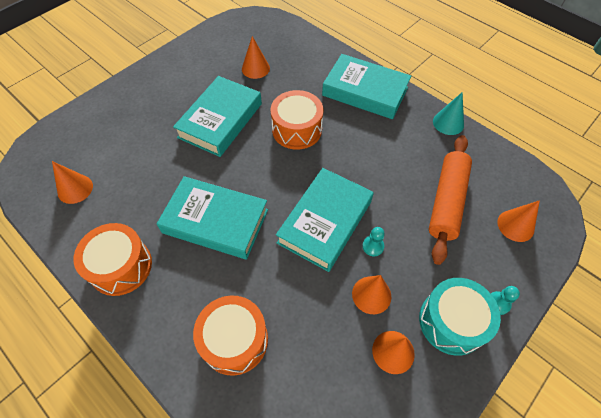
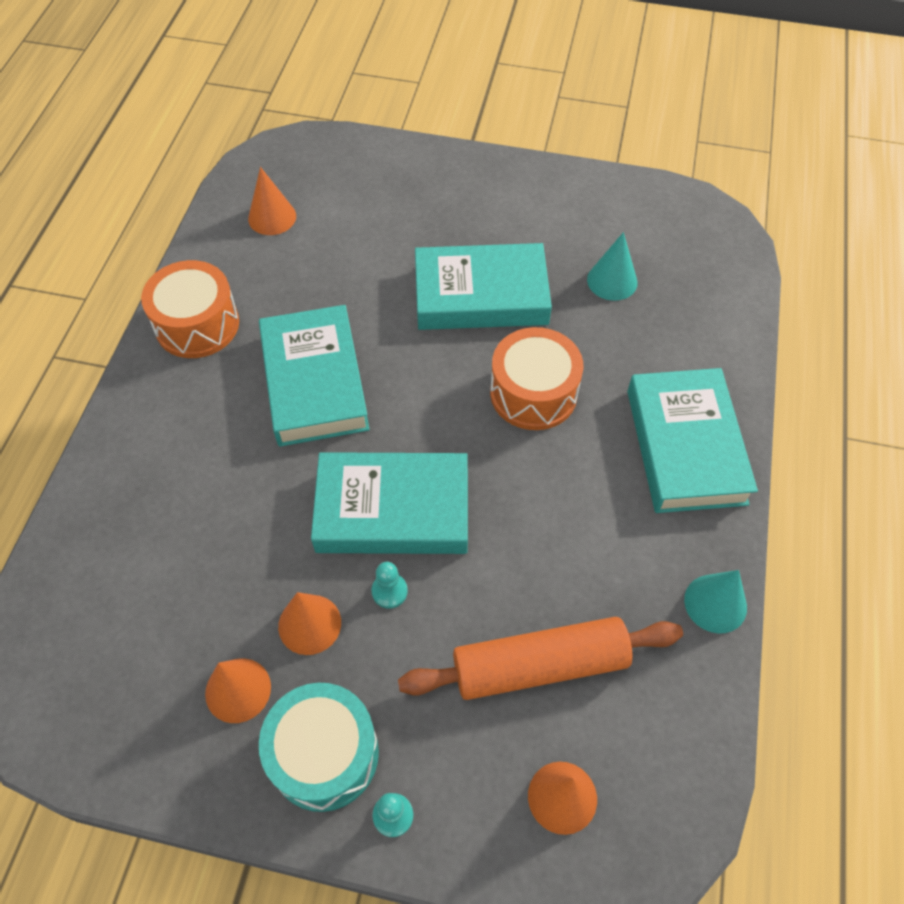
camera: 60 degrees right, 0 degrees up
orange drum [193,296,268,376] -> none
orange cone [242,36,270,79] -> turquoise cone [587,232,638,301]

